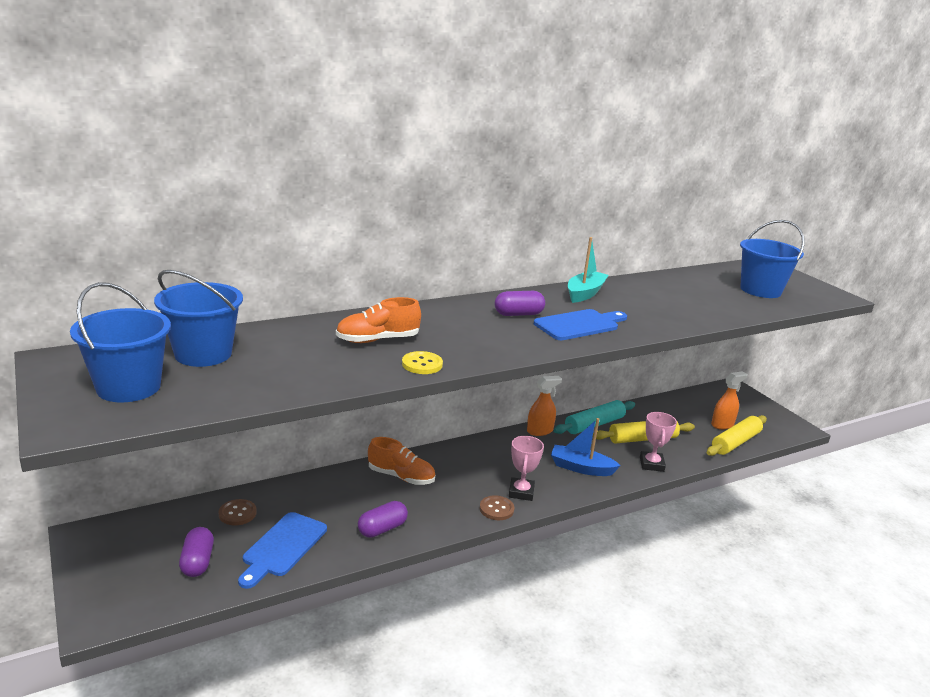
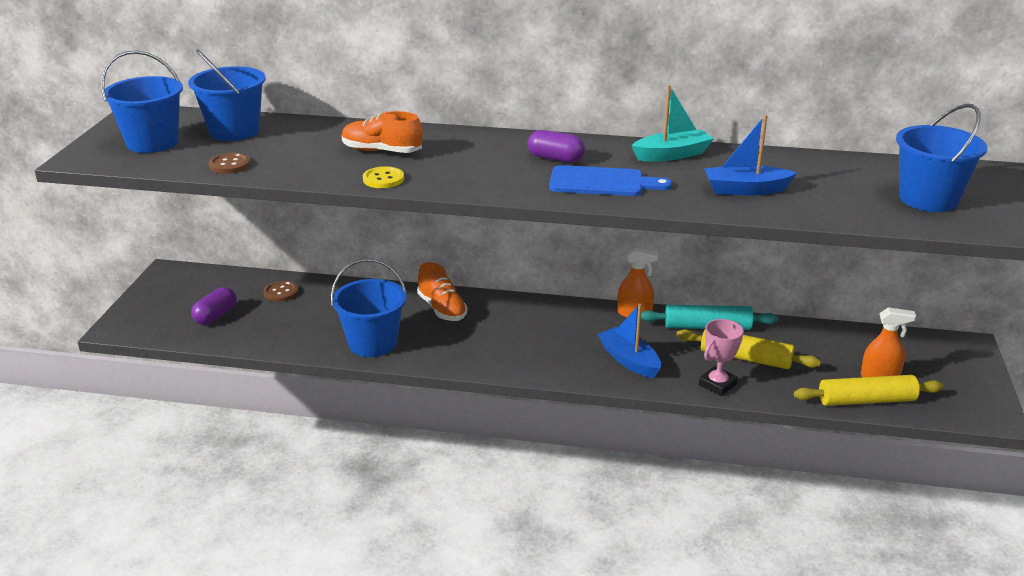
camera: 40 degrees right, 5 degrees up
blue cutting board [238,512,327,589] -> none
purple capsule [358,501,408,538] -> blue bucket [331,259,407,357]
brown button [480,495,514,520] -> brown button moved to [209,153,250,174]
pink trophy [509,436,544,501] -> none
none -> blue boat [704,115,797,195]

